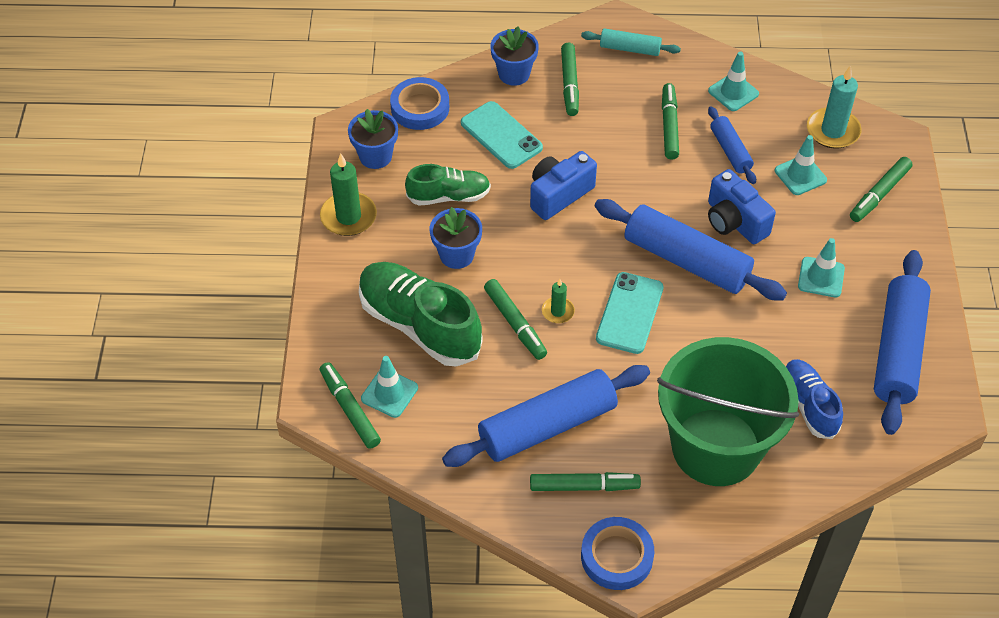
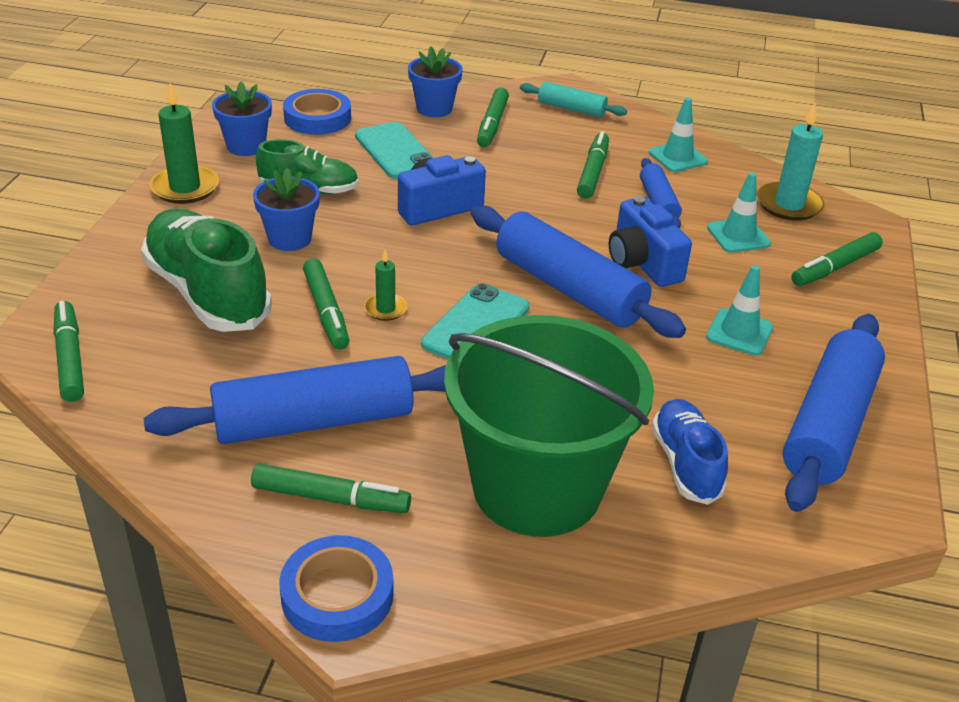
camera: 10 degrees right, 15 degrees down
turquoise traffic cone [361,356,418,418] -> none

